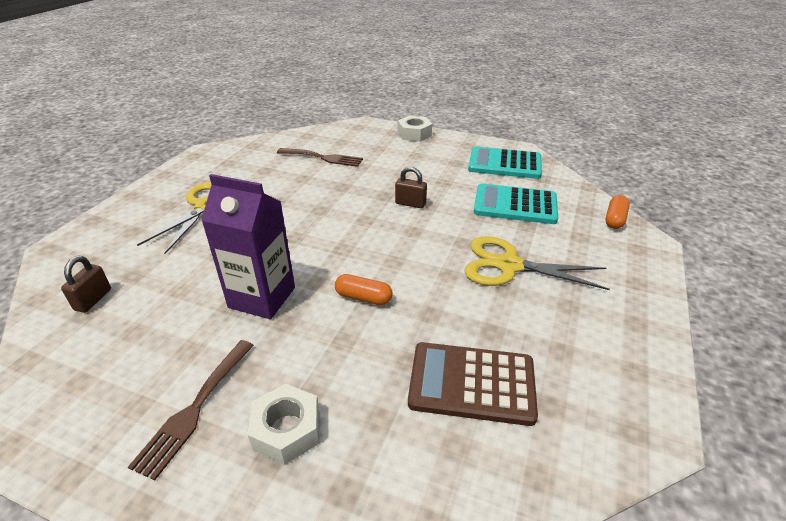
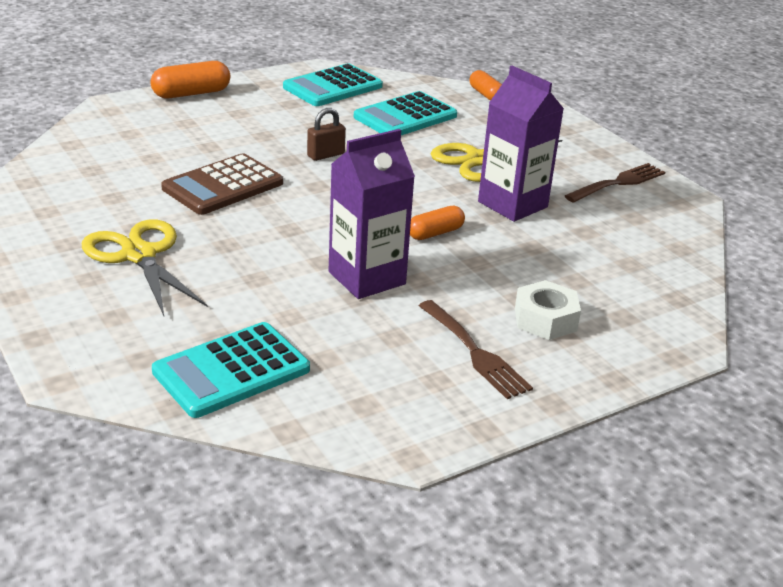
camera: 55 degrees left, 5 degrees down
brown padlock [61,256,111,313] -> turquoise calculator [152,322,310,418]
brown fork [277,148,363,167] -> brown fork moved to [565,163,665,203]
white nut [398,116,432,142] -> orange capsule [150,61,230,98]
brown calculator [408,342,538,426] -> brown calculator moved to [161,153,283,215]
none -> purple carton [478,66,564,222]

